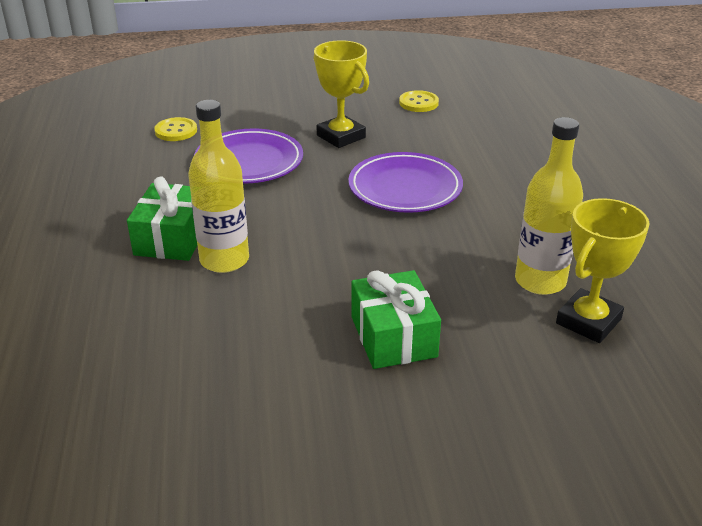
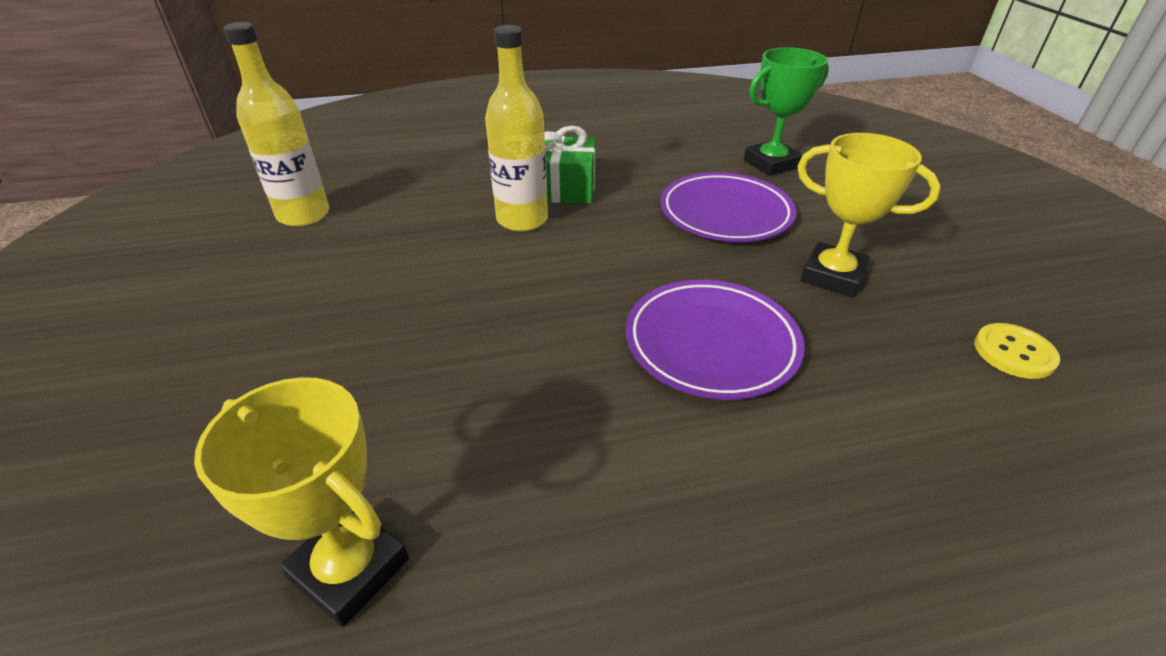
camera: 85 degrees right, 5 degrees up
yellow button [154,117,197,141] -> green trophy [744,47,829,176]
yellow trophy [314,40,369,148] -> yellow trophy turned 75 degrees clockwise [797,133,941,297]
green gift [352,270,441,369] -> none
yellow bottle [515,117,583,295] -> yellow bottle moved to [223,22,329,227]

